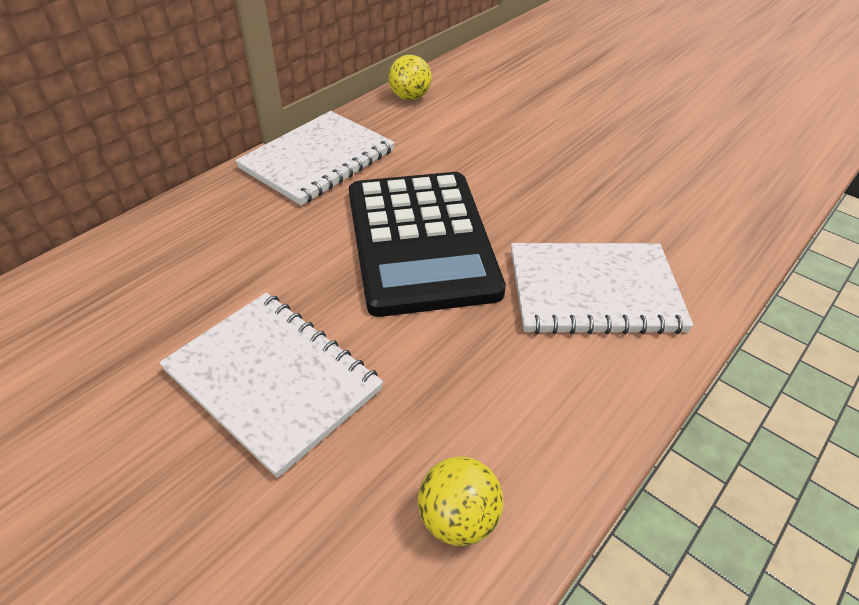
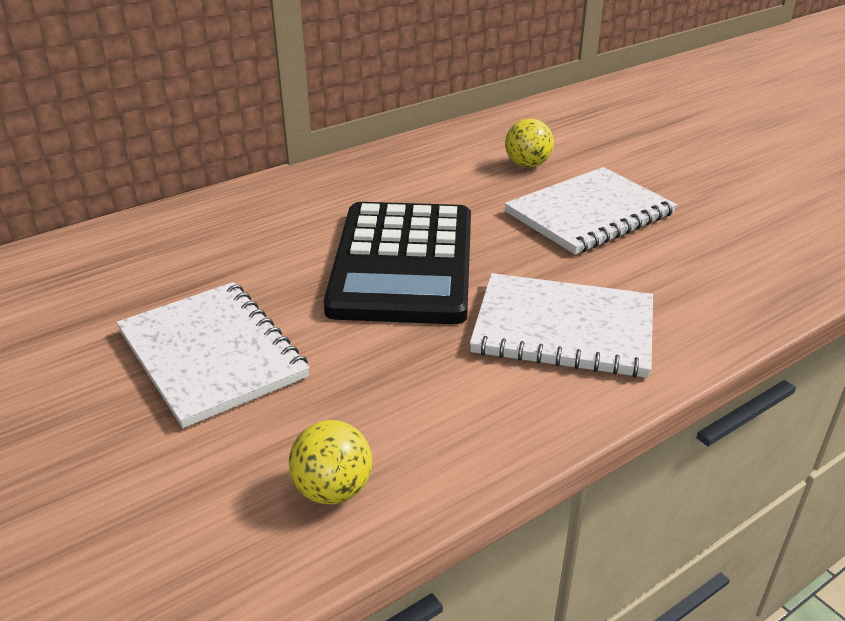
camera: 15 degrees right, 10 degrees down
white notebook [235,111,395,205] -> white notebook moved to [504,167,677,255]
yellow ball [388,55,432,101] -> yellow ball moved to [505,118,554,168]

